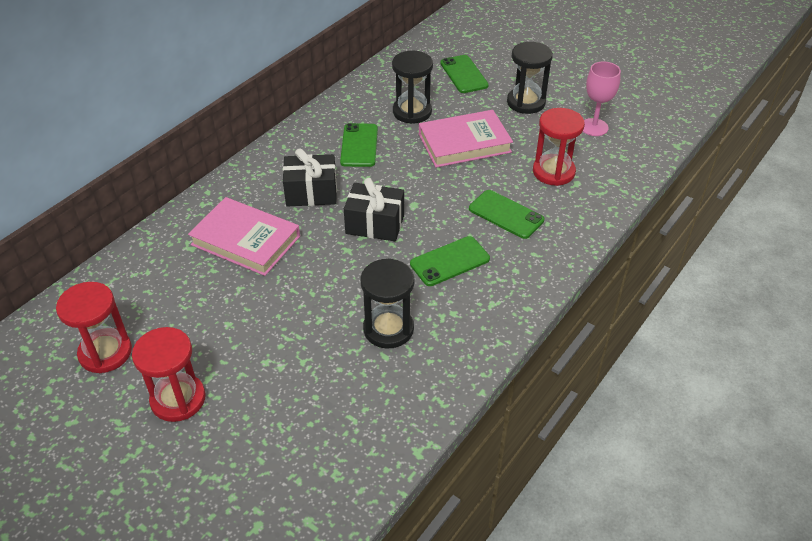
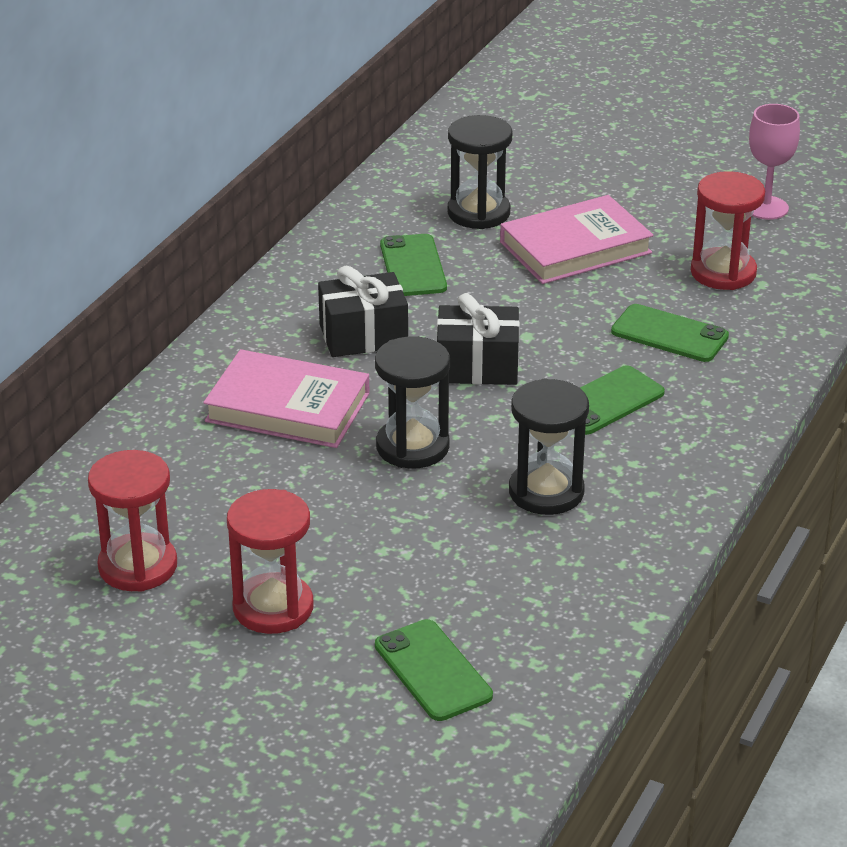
camera: 10 degrees left, 10 degrees down
green phone [440,55,489,93] -> green phone moved to [375,619,493,721]
black hourglass [507,42,553,114] -> black hourglass moved to [375,336,450,468]

